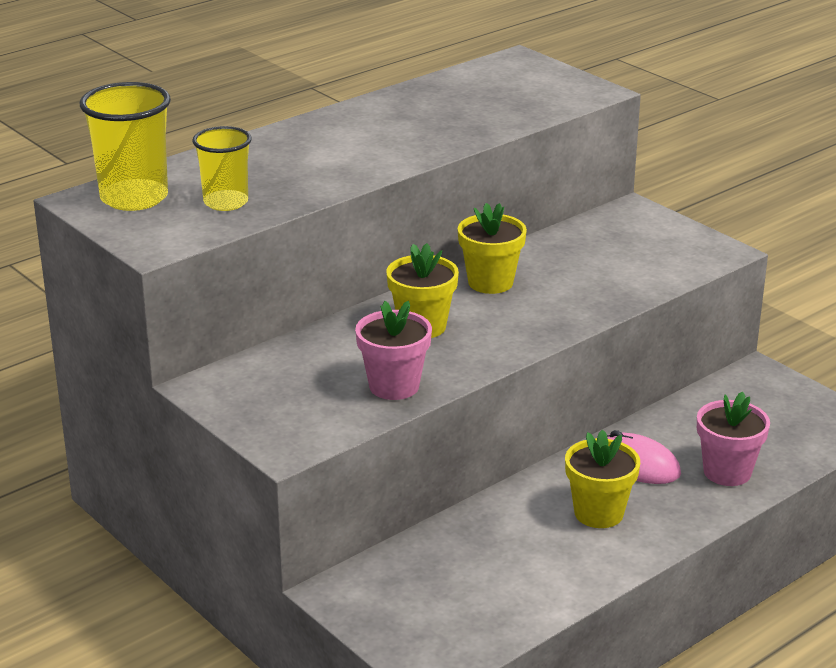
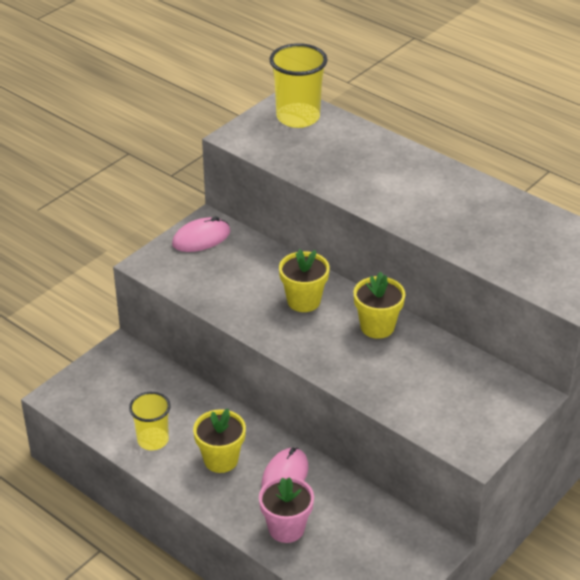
camera: 80 degrees right, 10 degrees up
yellow cup [192,126,252,211] -> yellow cup moved to [129,392,171,450]
pink flower pot [355,301,432,400] -> none
none -> pink mouse [172,217,230,252]

